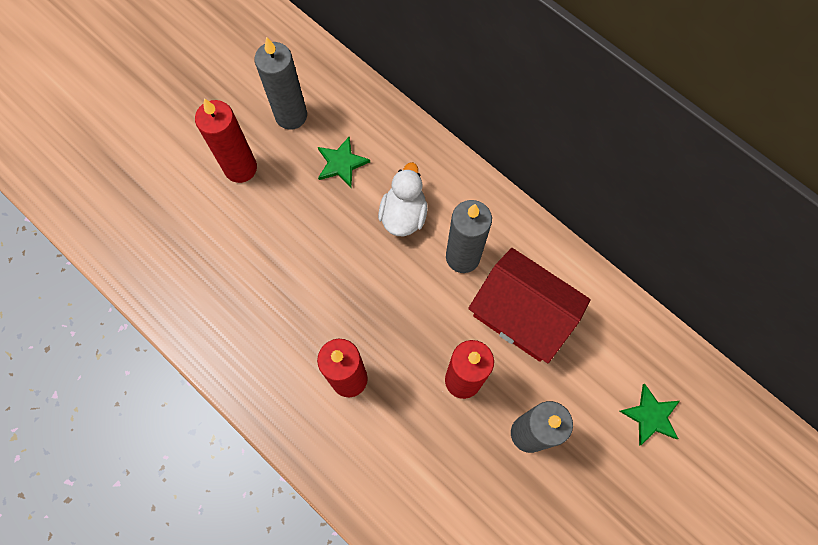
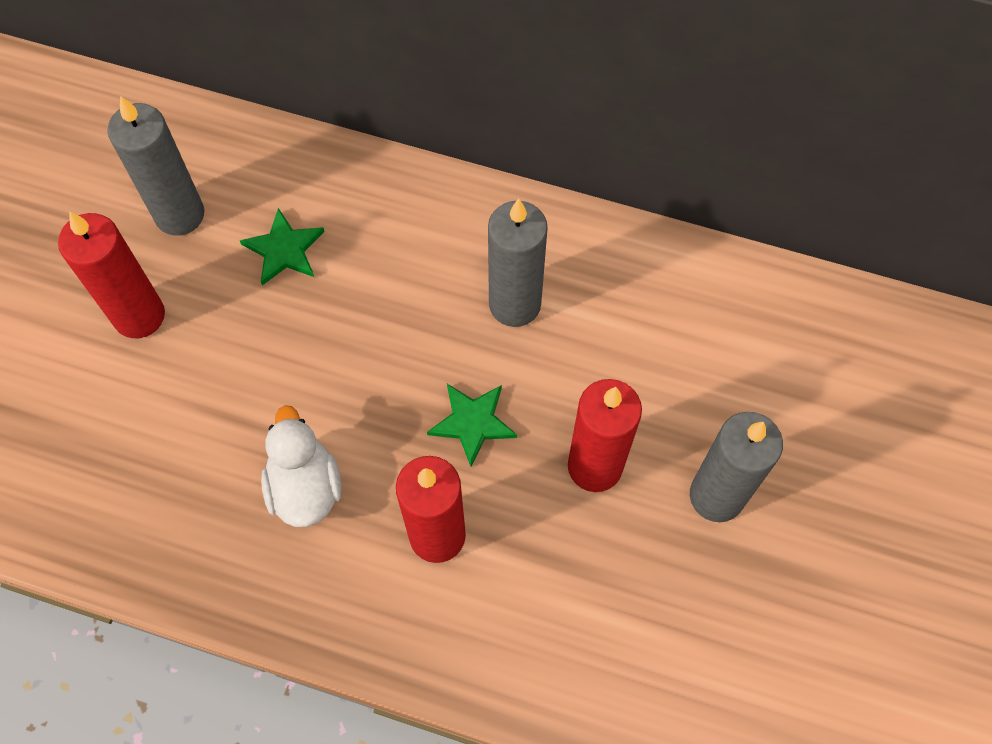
camera: 25 degrees left, 5 degrees down
white duck [378,162,428,236] -> white duck moved to [261,405,342,527]
red house [468,248,591,363] -> none
green star [619,384,680,446] -> green star moved to [427,384,517,467]

